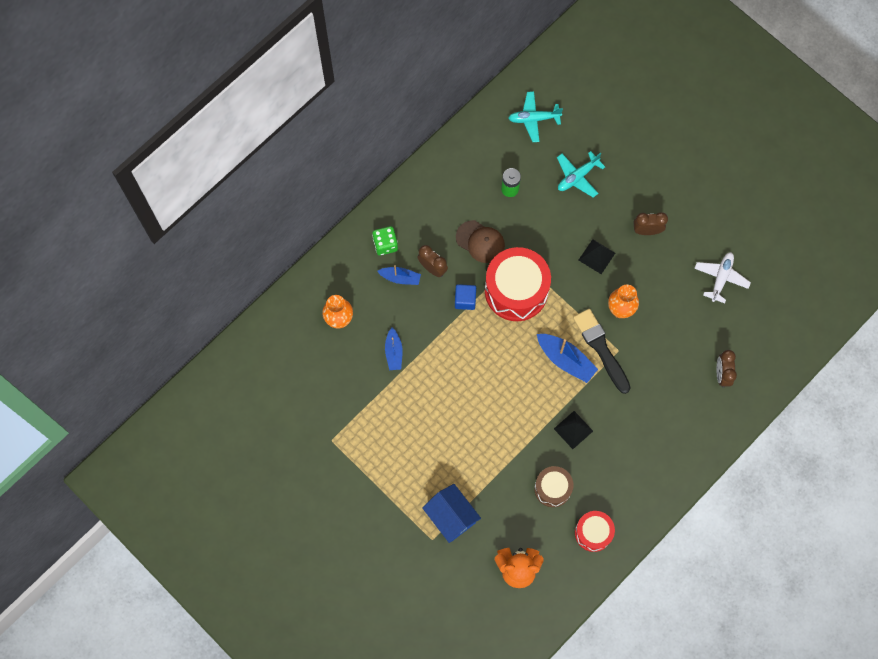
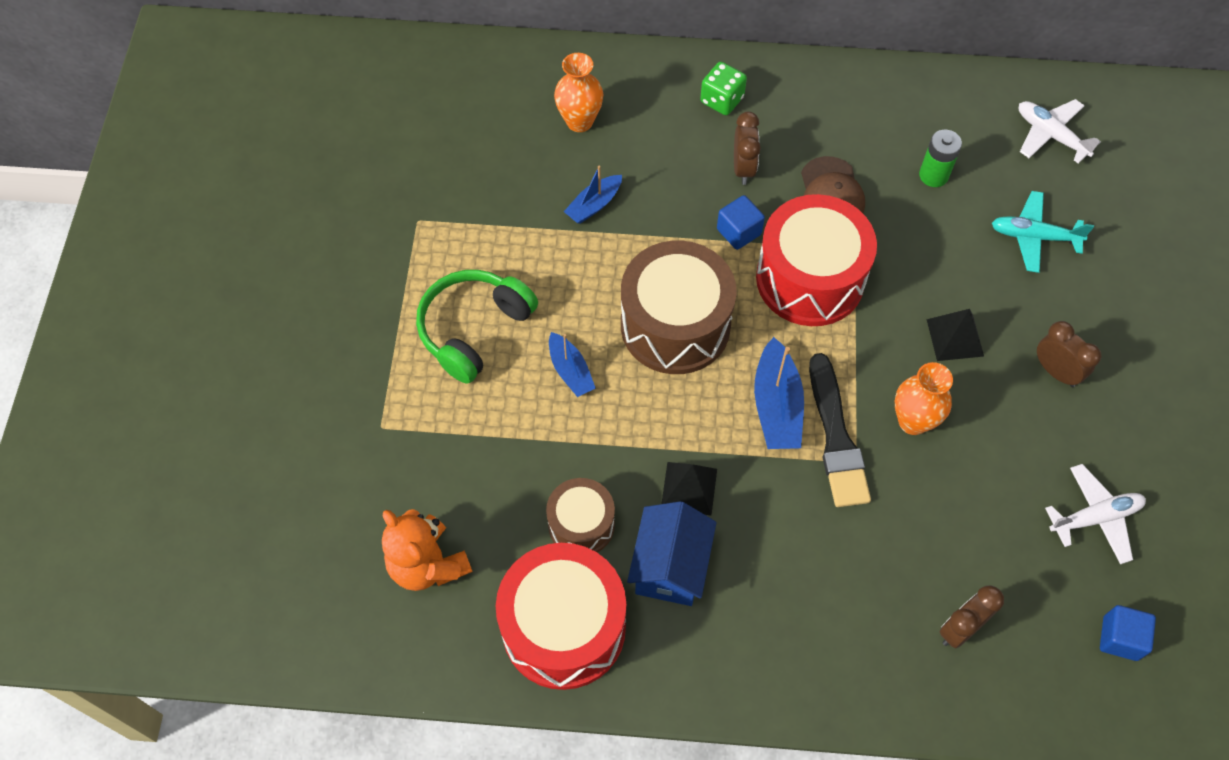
camera: 50 degrees right, 10 degrees down
blue boat [377,265,421,285] -> blue boat moved to [549,332,596,397]
blue house [422,484,481,543] -> blue house moved to [627,501,717,606]
turquoise plane [508,91,563,142] -> white plane [1019,99,1101,164]
black brush [573,309,631,394] -> black brush turned 150 degrees clockwise [809,353,871,507]
red drum [575,511,615,552] -> red drum [496,543,626,690], size x1.79
none -> green headphones [416,270,538,384]
none -> brown drum [621,241,737,374]
none -> blue cube [1100,605,1156,661]

